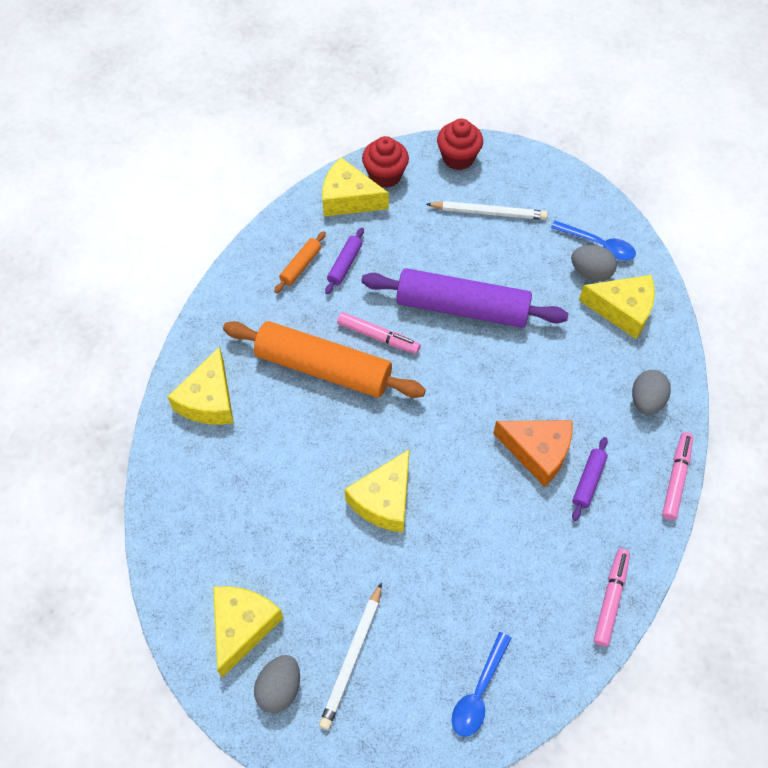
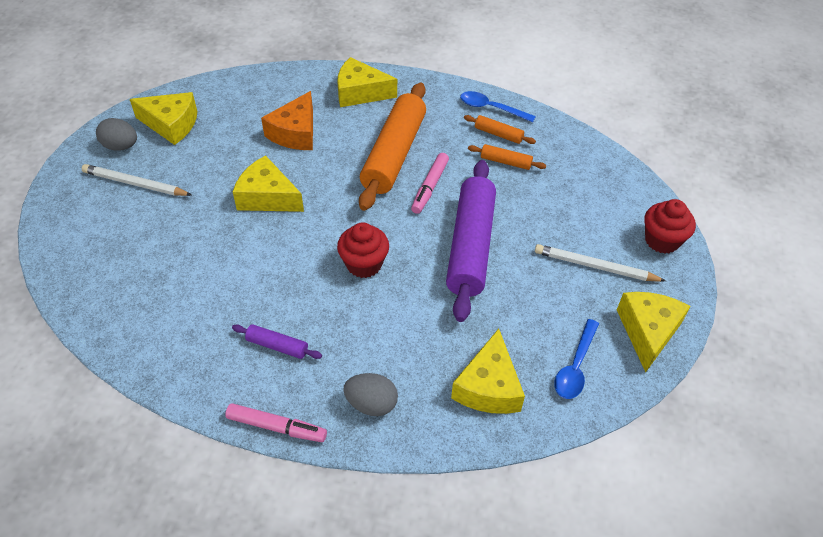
camera: 85 degrees right, 10 degrees down
yellow cheese [322,158,389,216] -> yellow cheese moved to [617,292,690,372]
purple rolling pin [325,228,364,294] -> orange rolling pin [468,144,546,170]
red cupcake [362,136,409,188] -> red cupcake moved to [337,222,389,278]
white pencil [426,201,548,220] -> white pencil turned 105 degrees clockwise [535,244,666,282]
blue spoon [452,632,511,737] -> blue spoon moved to [460,91,536,122]
orange cheese [493,420,573,487] -> orange cheese moved to [261,91,313,150]
grey egg [571,245,617,281] -> none
pink marker [594,549,630,647] -> none

